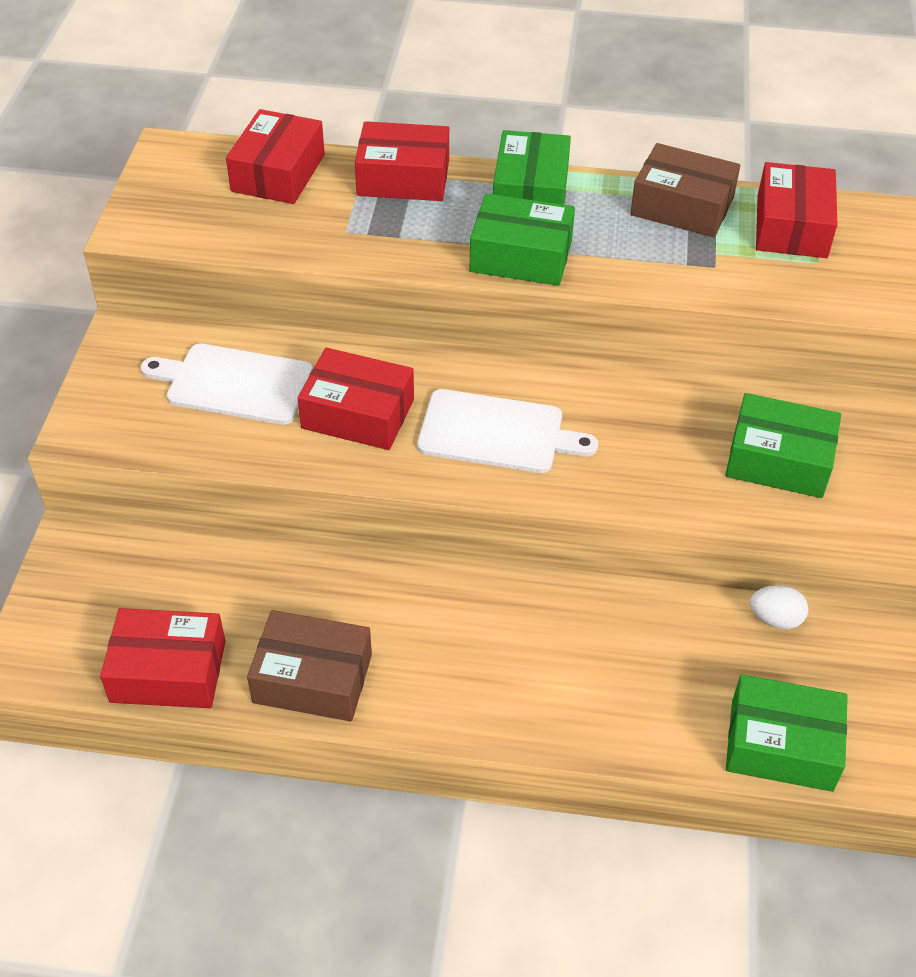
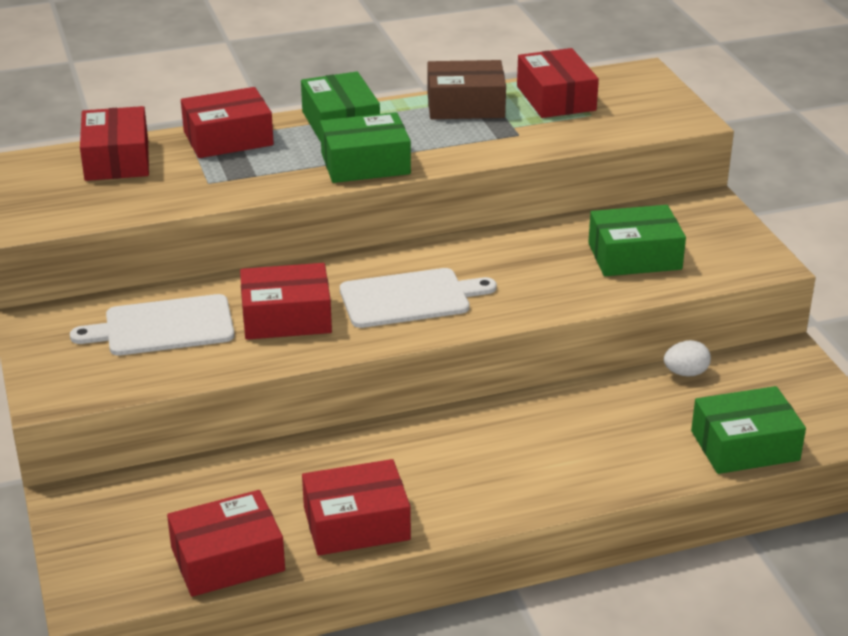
camera: 25 degrees left, 15 degrees down
brown box [247,610,372,722] -> red box [302,459,411,556]

